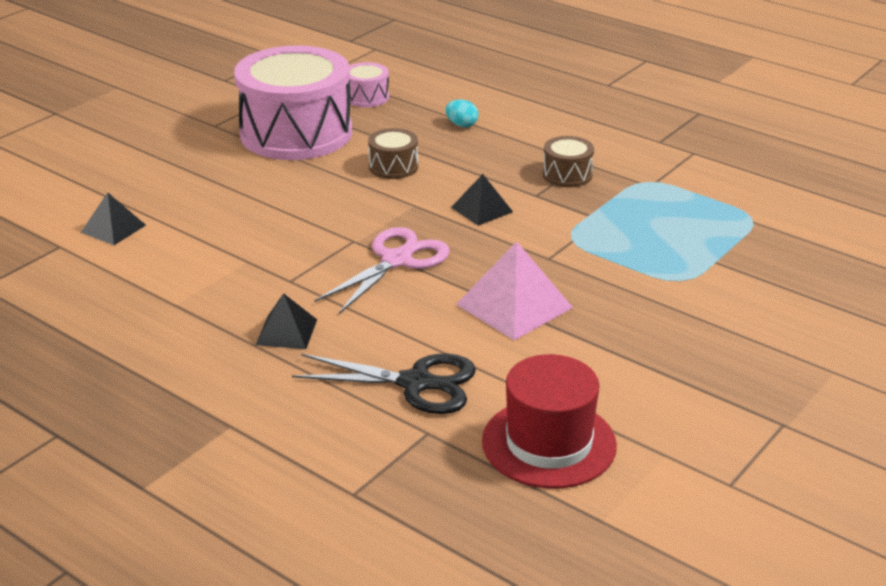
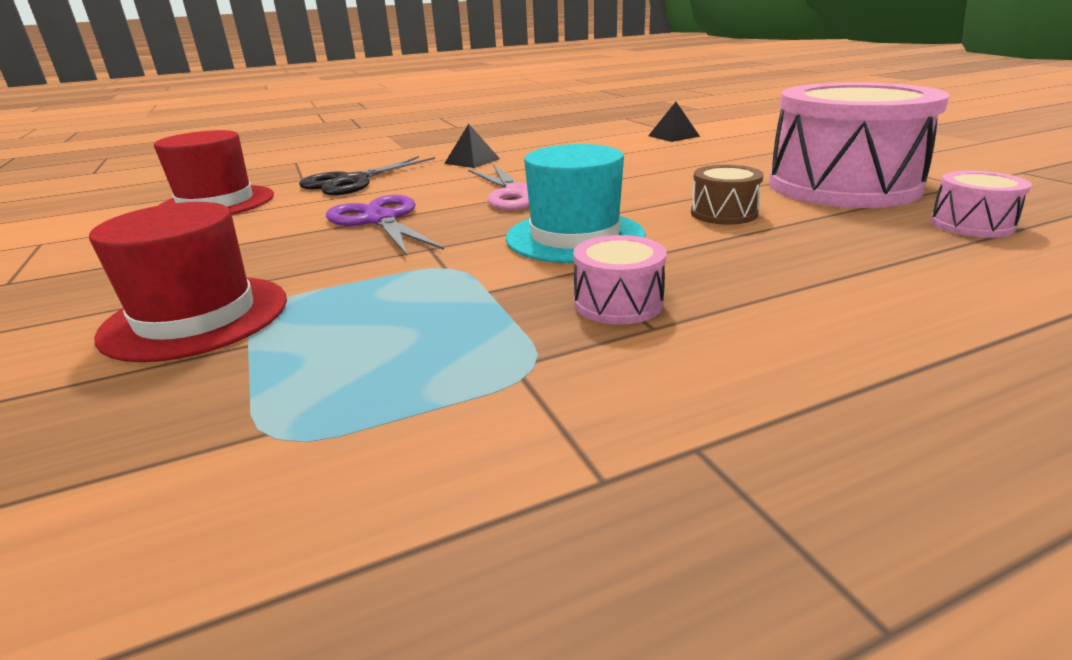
camera: 120 degrees right, 5 degrees down
turquoise egg [445,100,479,127] -> none
black pyramid [451,174,513,226] -> turquoise hat [506,144,645,263]
pink pyramid [456,241,573,340] -> purple scissors [326,195,444,256]
brown drum [543,136,594,187] -> pink drum [573,235,667,325]
none -> red hat [89,202,287,362]

